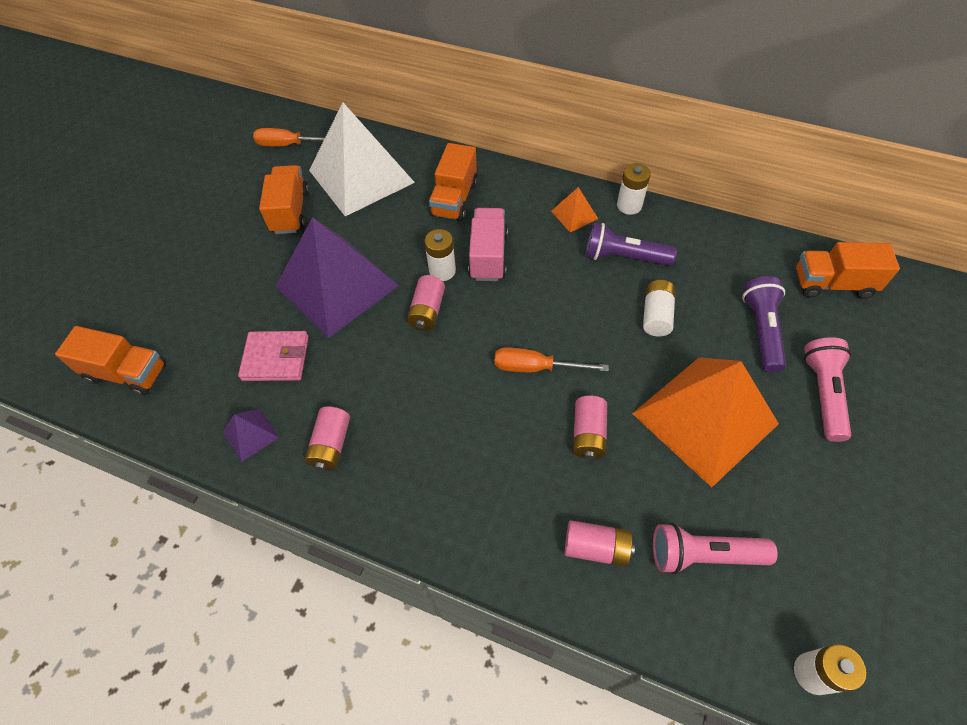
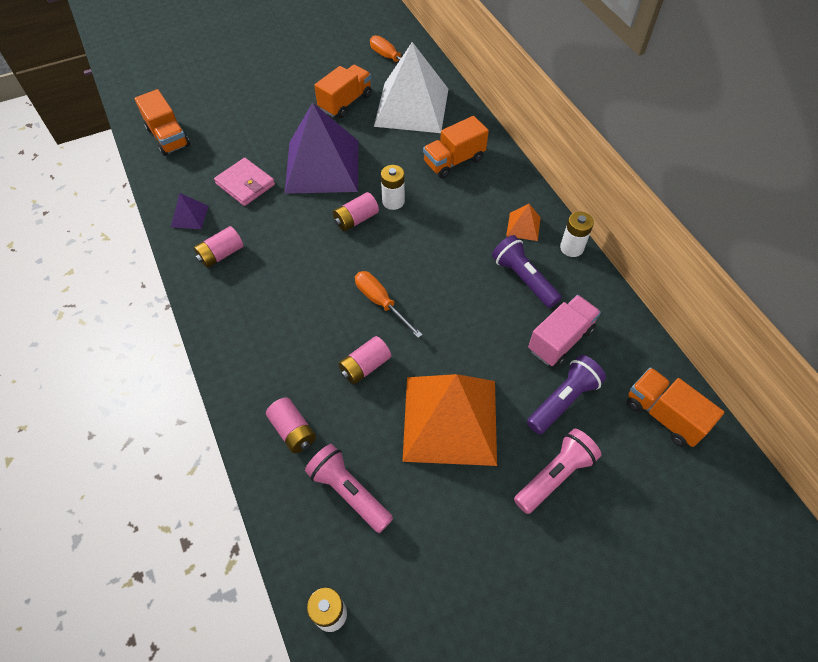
camera: 40 degrees right, 0 degrees up
pink truck [468,208,508,281] -> pink truck moved to [528,295,601,367]
white battery [643,280,675,336] -> none

